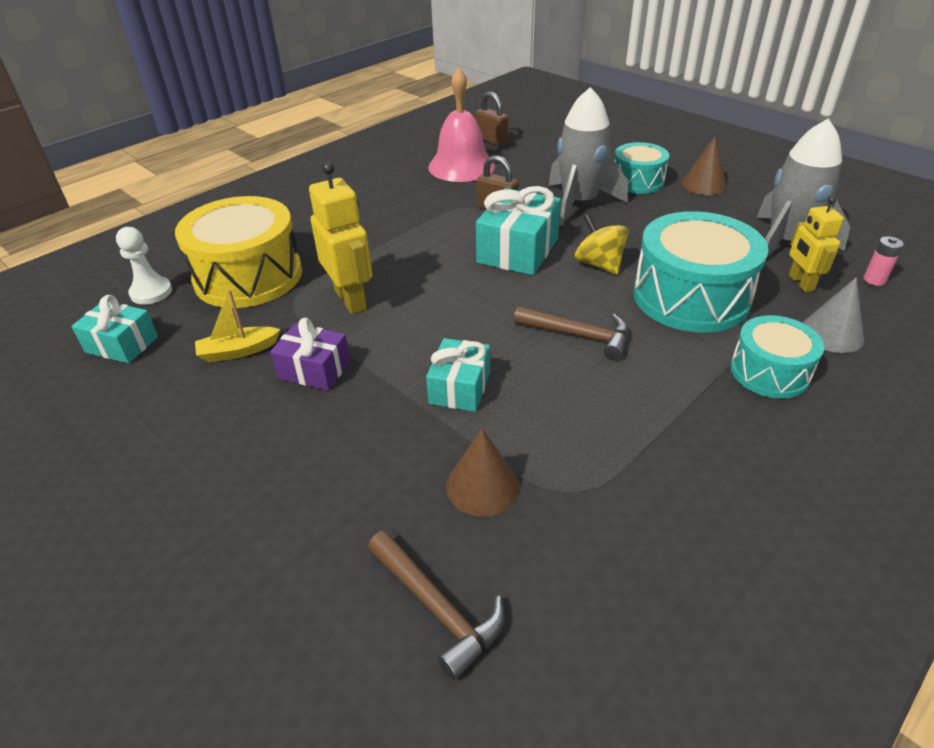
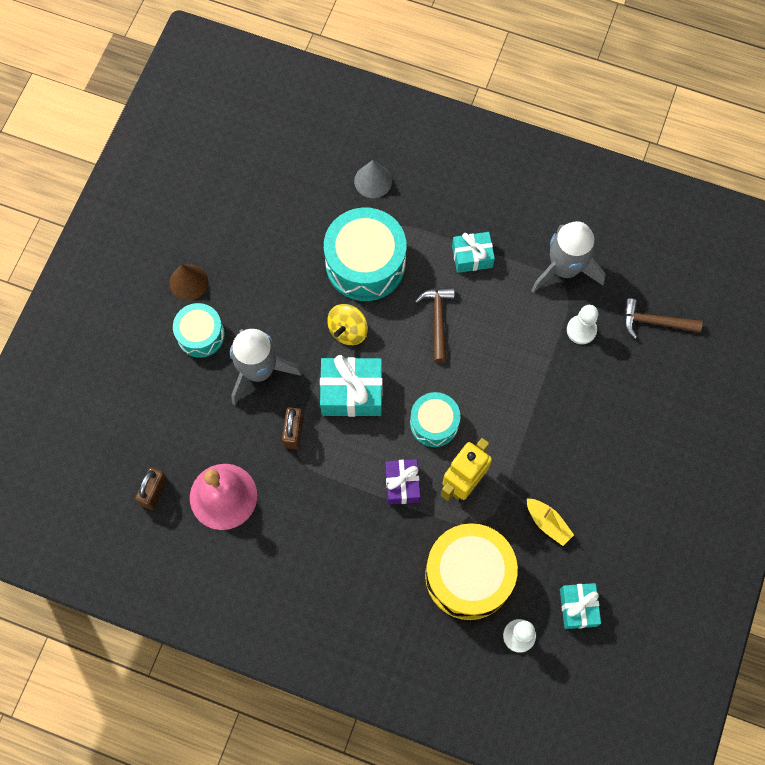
camera: 115 degrees left, 30 degrees up
purple gift [270,318,350,391] -> purple gift moved to [385,459,420,505]
brown hammer [368,530,505,680] -> brown hammer turned 105 degrees counterclockwise [624,298,703,339]
turquoise gift [426,338,490,412] -> turquoise gift moved to [452,232,495,273]
brown cone [446,428,519,516] -> white pawn [567,305,598,344]
turquoise drum [730,315,824,399] -> turquoise drum moved to [410,392,460,447]
grey rocket [757,119,850,256] -> grey rocket moved to [531,221,606,293]
yellow robot [789,196,844,292] -> none
pink battery [864,236,904,286] -> none

